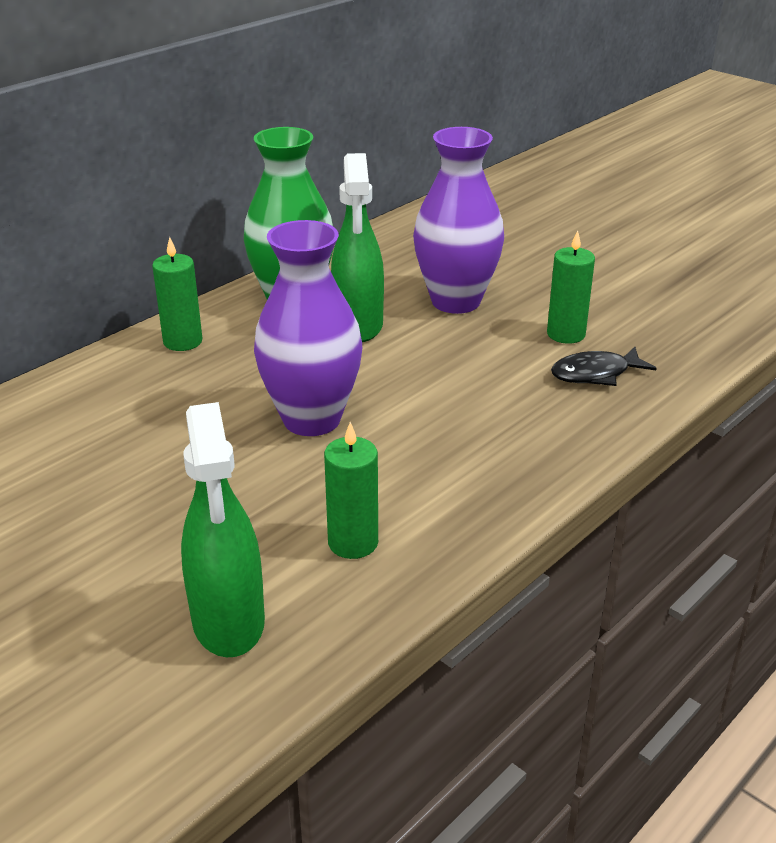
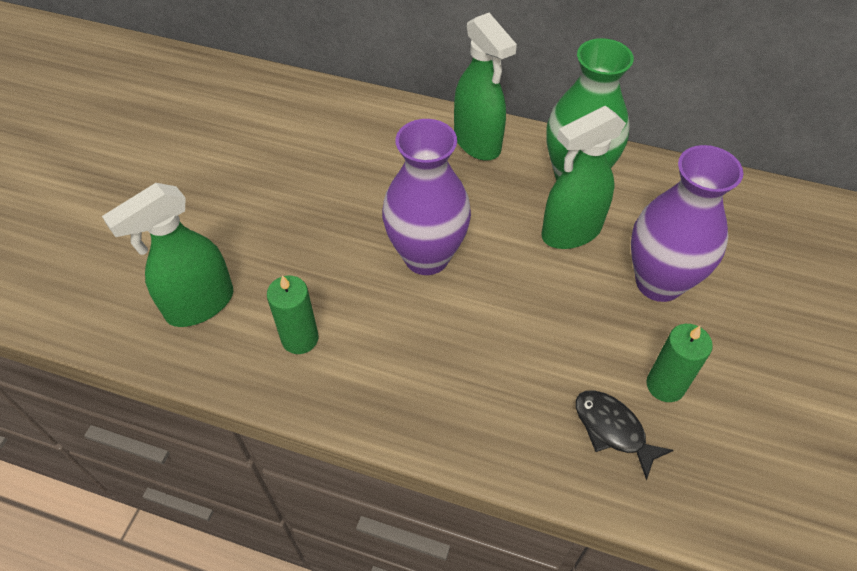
camera: 65 degrees right, 20 degrees up
green candle [152,237,202,351] -> green spray bottle [454,13,517,160]

